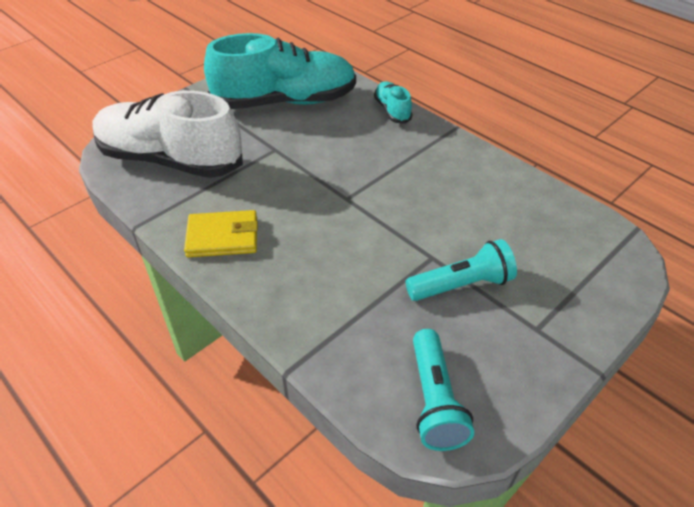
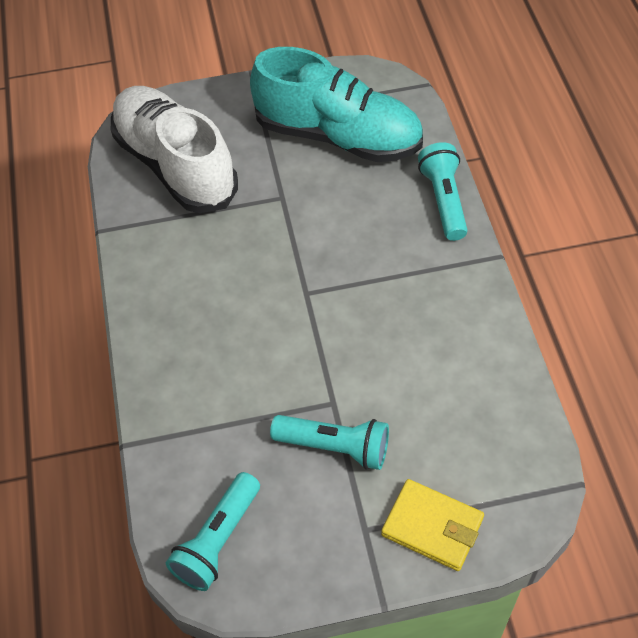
camera: 35 degrees right, 10 degrees up
yellow wallet [184,210,258,257] -> yellow wallet moved to [381,479,484,571]
turquoise shoe [374,81,412,124] -> turquoise flashlight [418,142,468,241]

